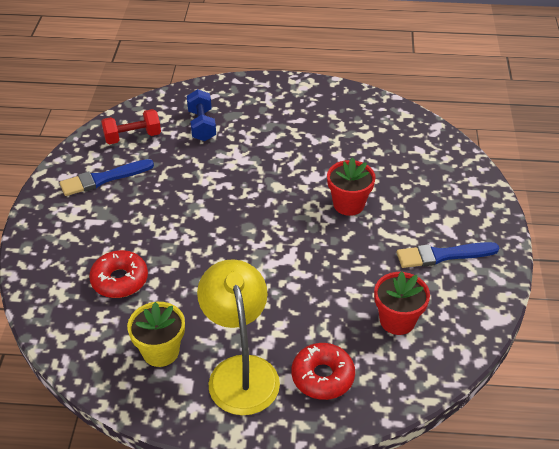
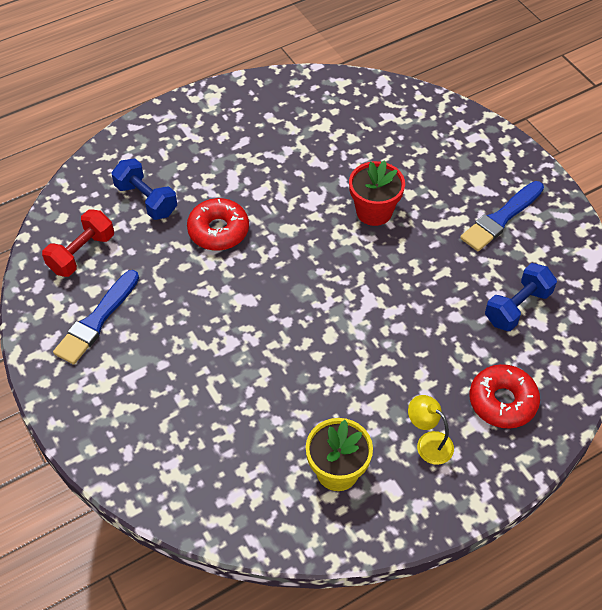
camera: 35 degrees left, 10 degrees up
red donut [89,250,148,298] -> red donut moved to [187,198,249,251]
yellow lamp [197,259,280,415] -> yellow lamp [408,395,454,465], size x0.46
red flower pot [374,271,430,335] -> blue dumbbell [485,263,557,331]

